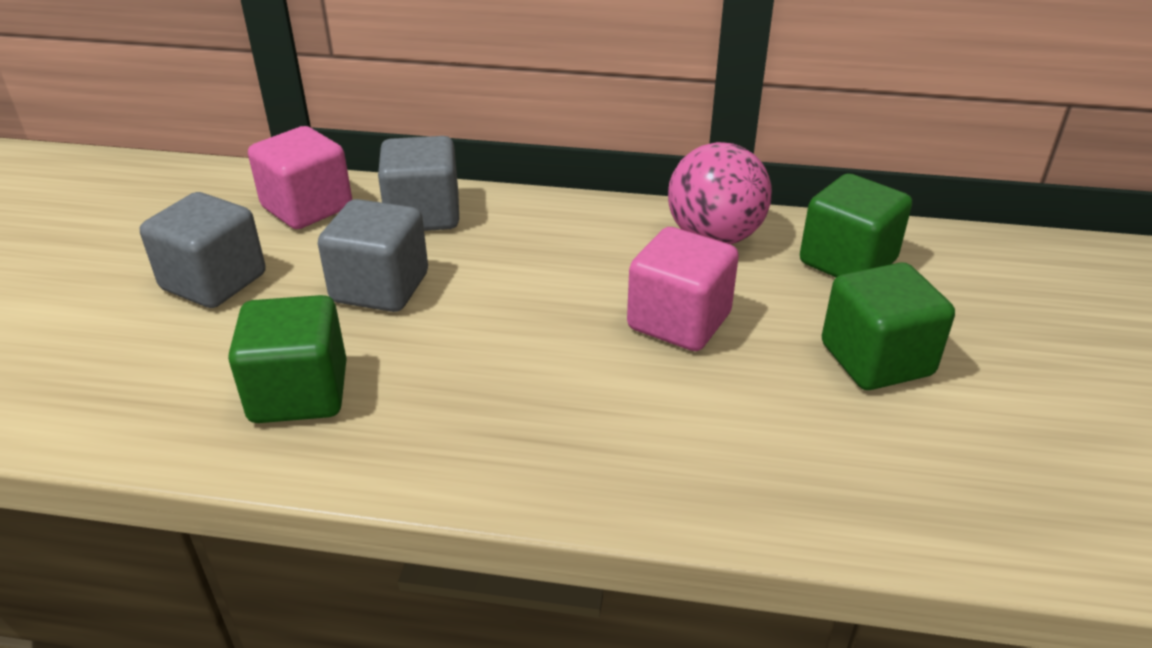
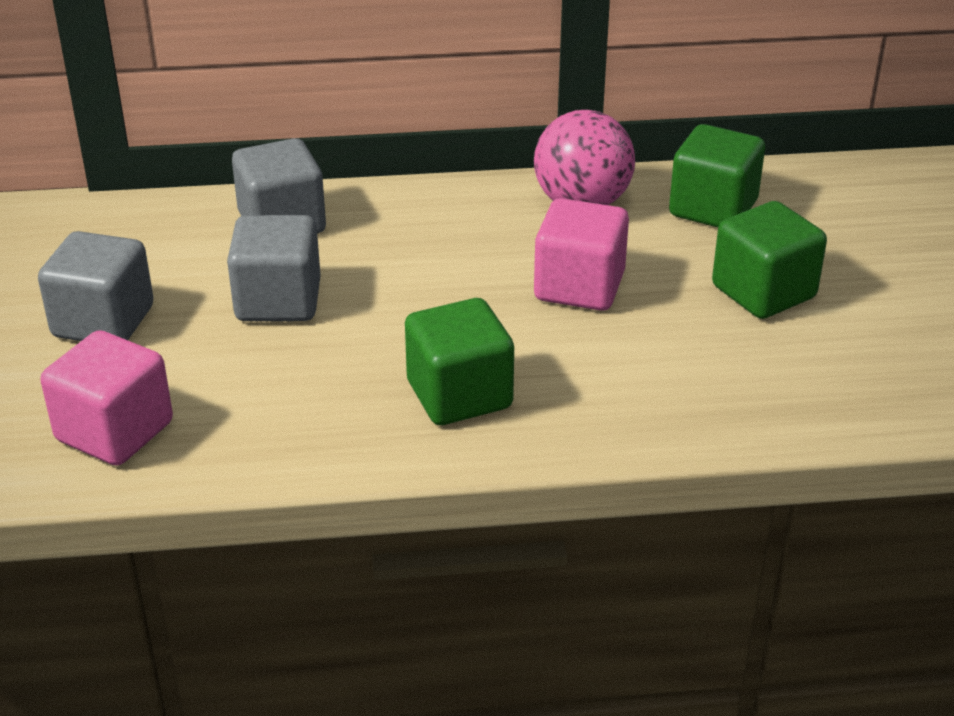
camera: 15 degrees left, 0 degrees up
green cube [228,295,347,423] -> green cube moved to [405,298,514,425]
pink cube [248,126,352,229] -> pink cube moved to [40,330,173,466]

